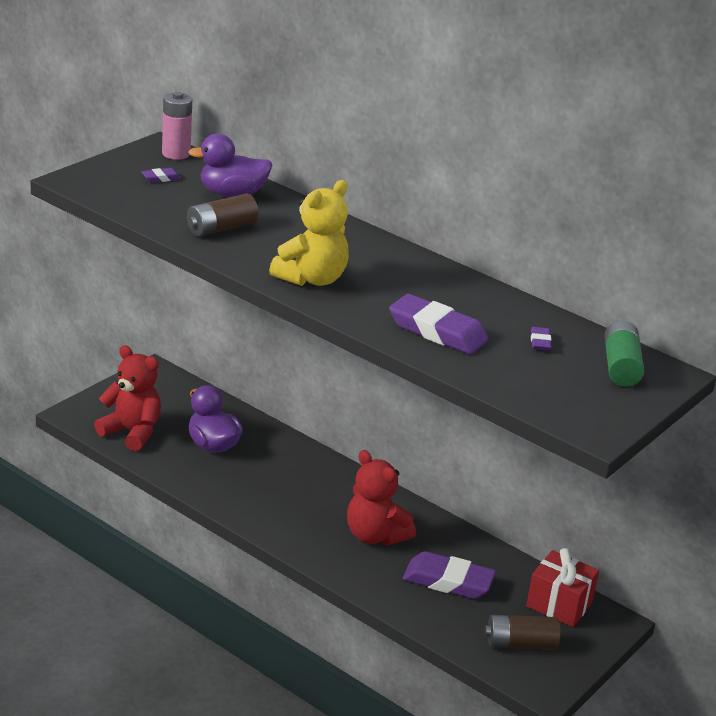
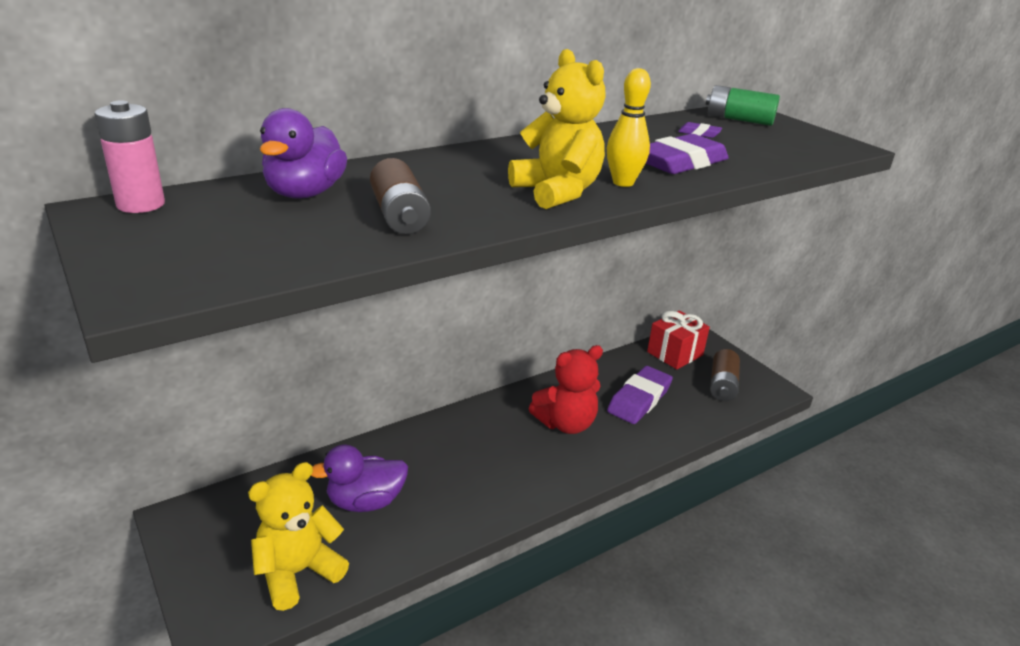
camera: 70 degrees left, 0 degrees up
red teddy bear [94,345,161,451] -> yellow teddy bear [248,462,349,611]
purple eraser [141,168,181,183] -> none
none -> yellow bowling pin [607,68,651,187]

